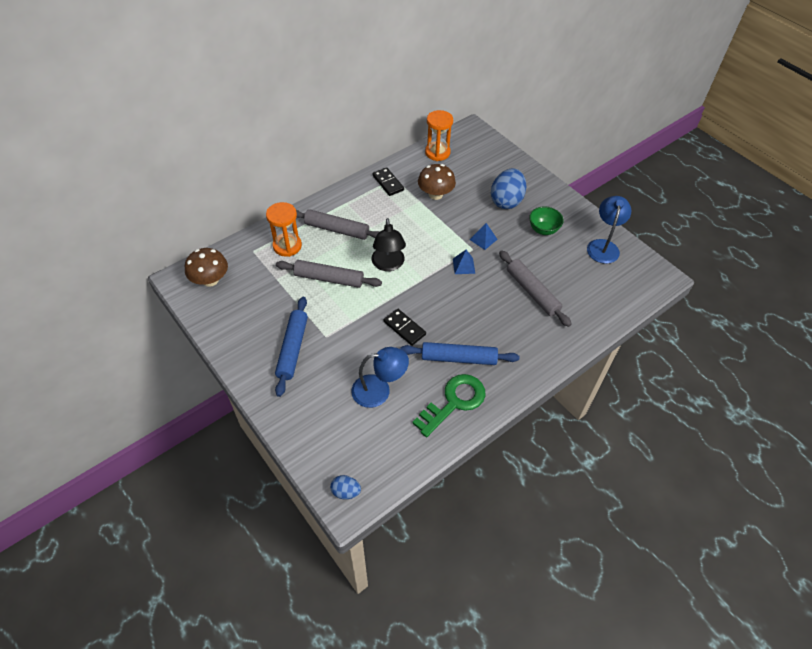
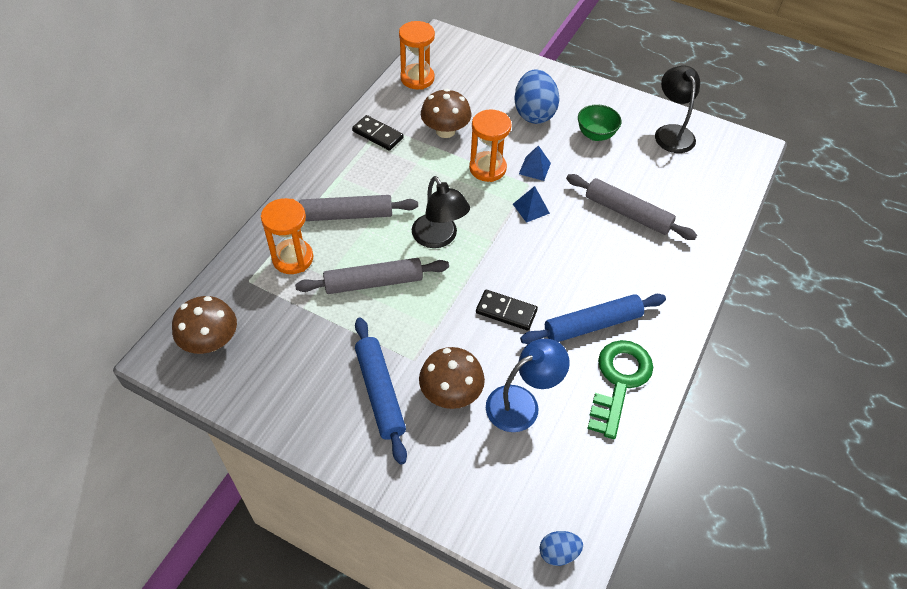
camera: 25 degrees left, 0 degrees up
blue lamp [587,196,631,264] -> black lamp [655,65,700,153]
none -> brown mushroom [419,347,485,409]
none -> orange hourglass [469,110,512,182]

